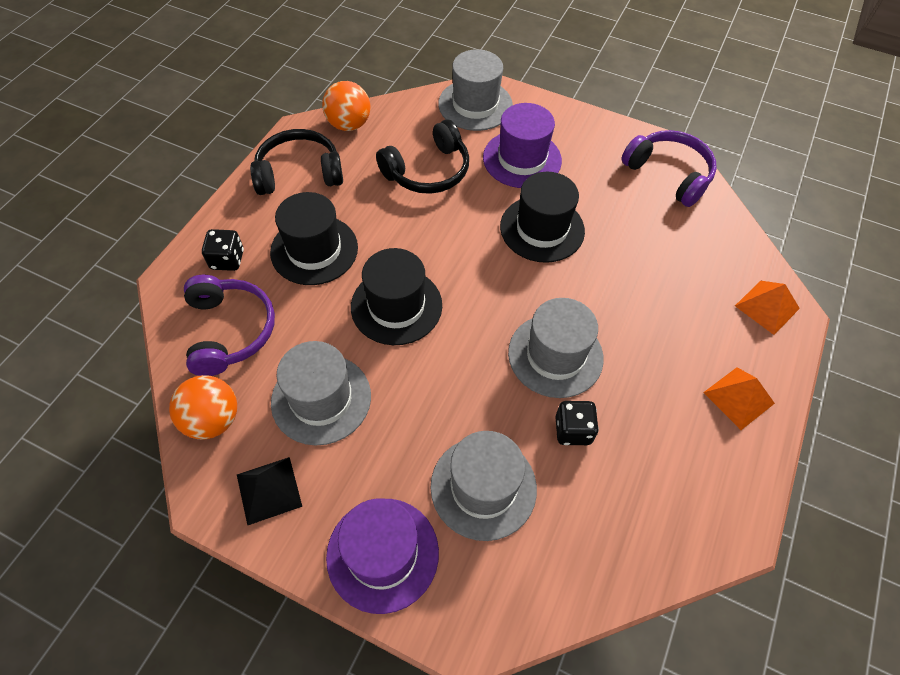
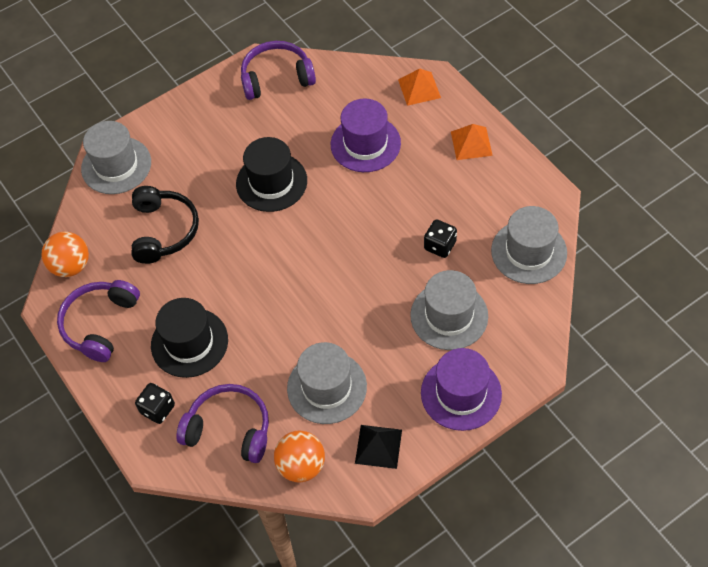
camera: 55 degrees left, 0 degrees up
black headphones [250,129,343,195] -> purple headphones [57,280,140,362]
black hat [351,248,442,345] -> none
purple hat [483,103,562,188] -> purple hat moved to [331,98,401,172]
grey hat [508,298,604,398] -> grey hat moved to [491,206,567,284]

